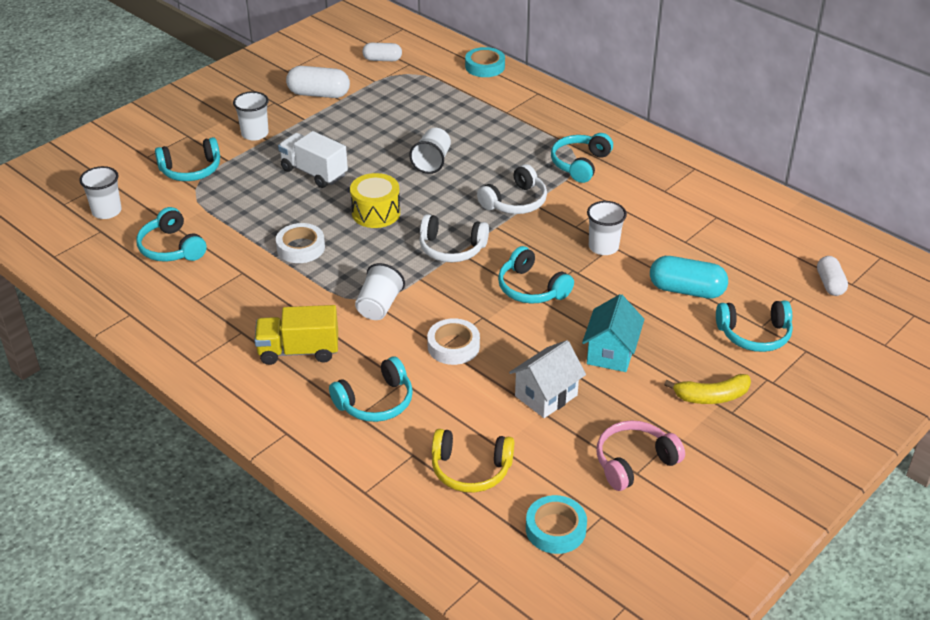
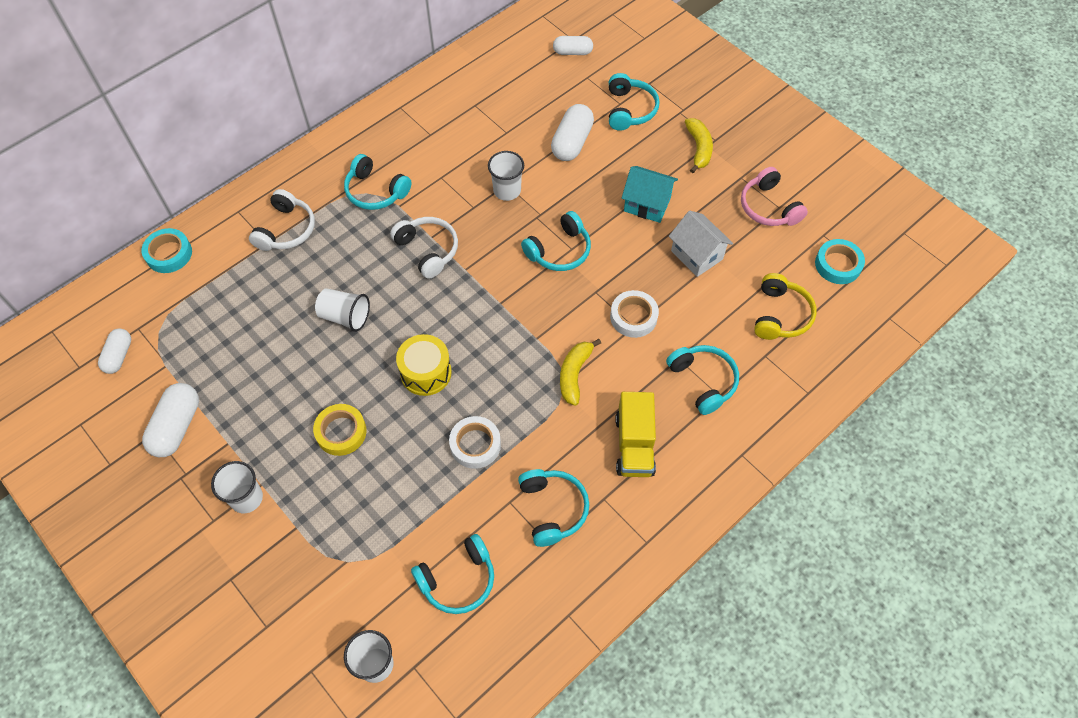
camera: 85 degrees left, 20 degrees up
turquoise headphones [155,137,220,181] -> turquoise headphones moved to [518,469,589,547]
white truck [278,131,348,188] -> yellow tape [313,404,367,456]
white cup [355,263,405,320] -> yellow banana [560,339,601,406]
white headphones [419,214,489,262] -> white headphones moved to [249,189,315,251]
turquoise capsule [650,256,728,299] -> white capsule [551,104,594,161]

